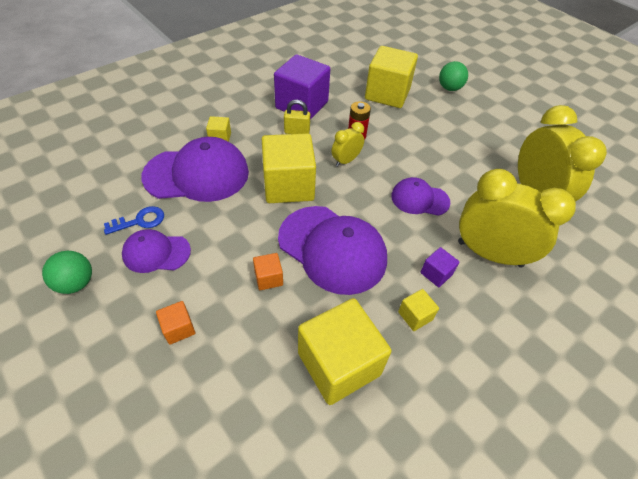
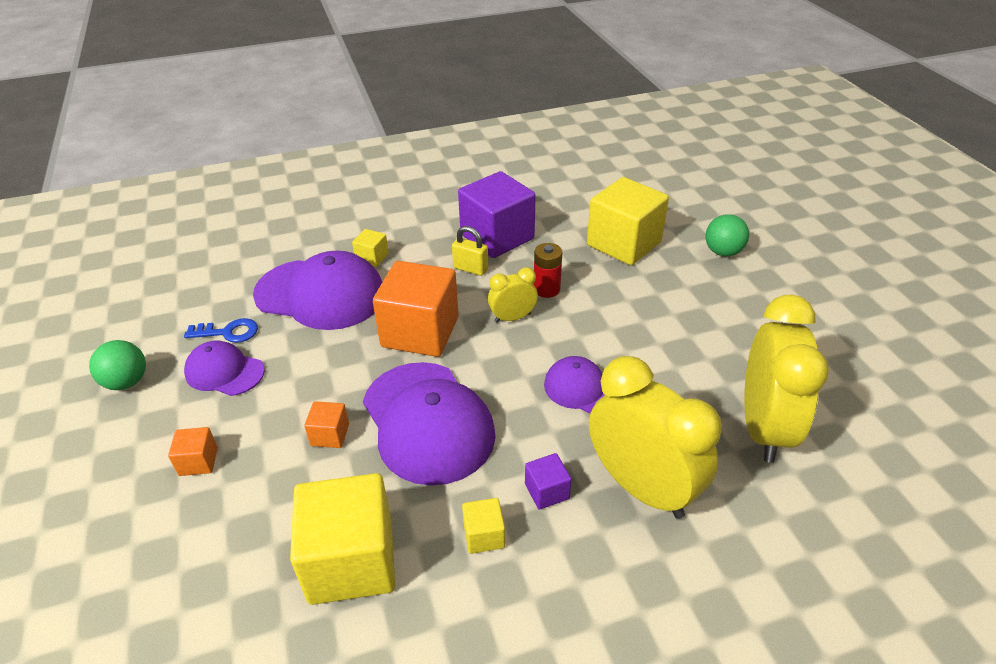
camera: 25 degrees right, 10 degrees down
yellow cube [262,133,316,203] -> orange cube [373,261,458,357]

